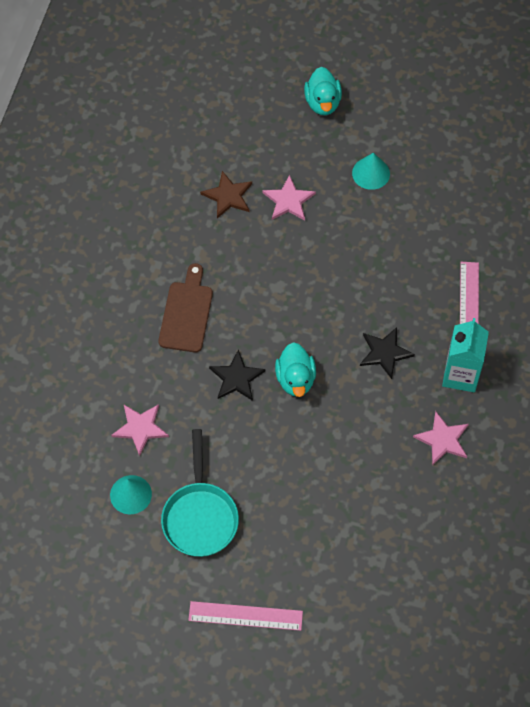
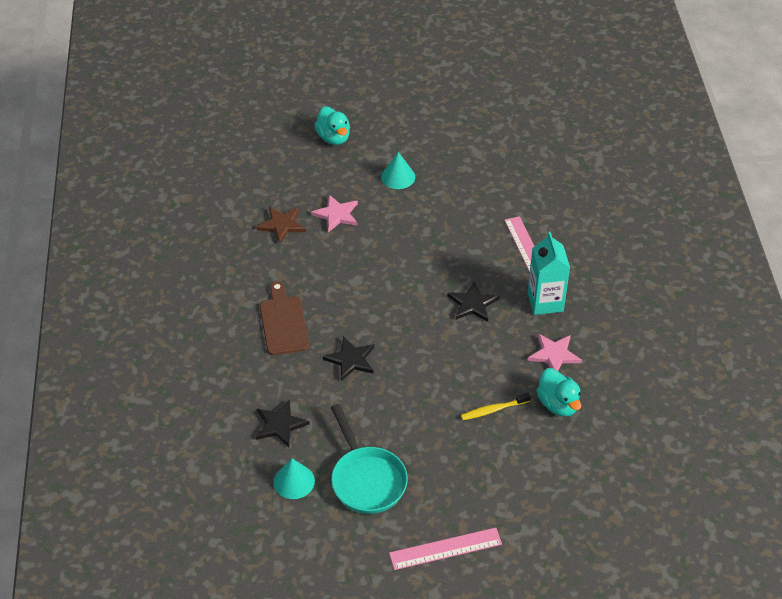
camera: 20 degrees left, 15 degrees down
pink star [111,404,169,456] -> black star [256,400,310,447]
turquoise duck [275,342,316,397] -> turquoise duck moved to [537,368,581,417]
none -> yellow toothbrush [461,392,531,420]

